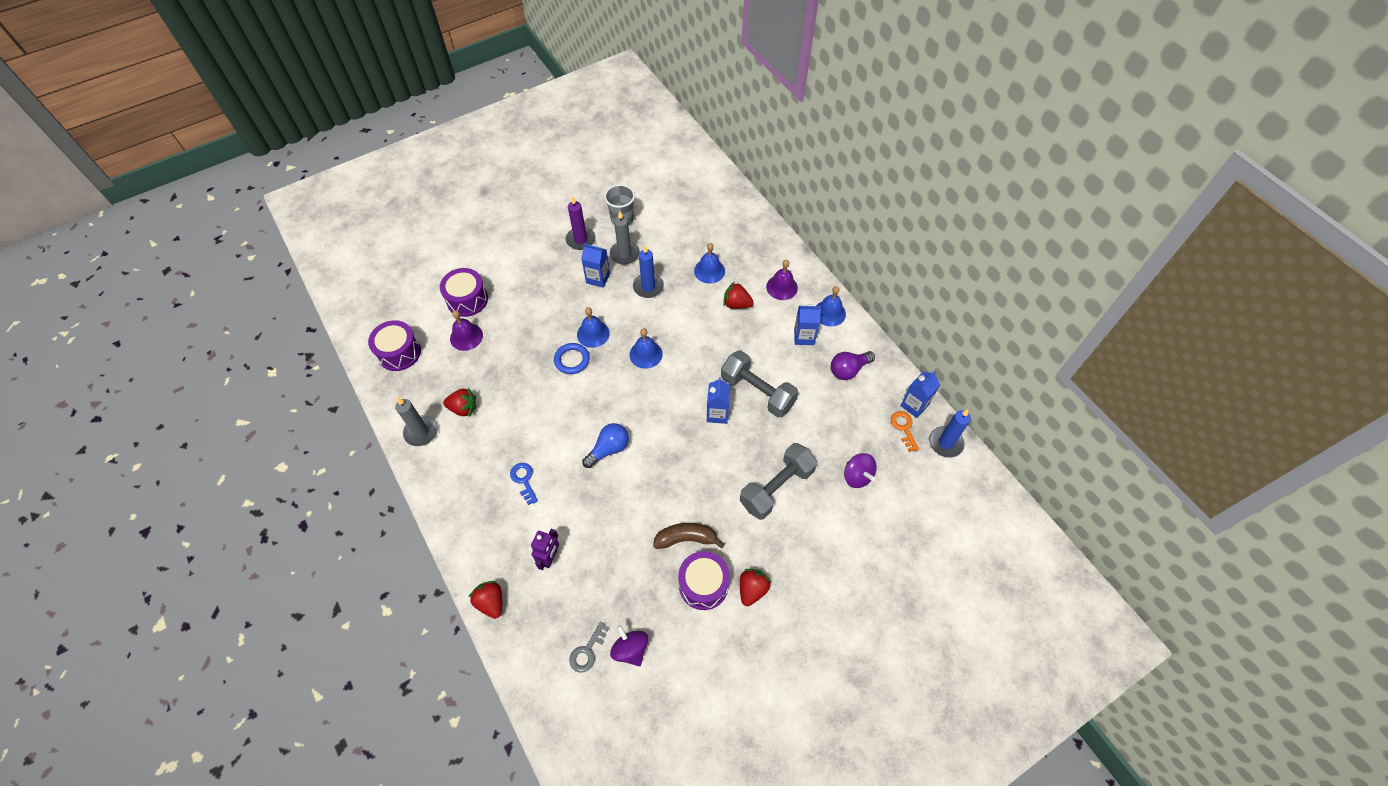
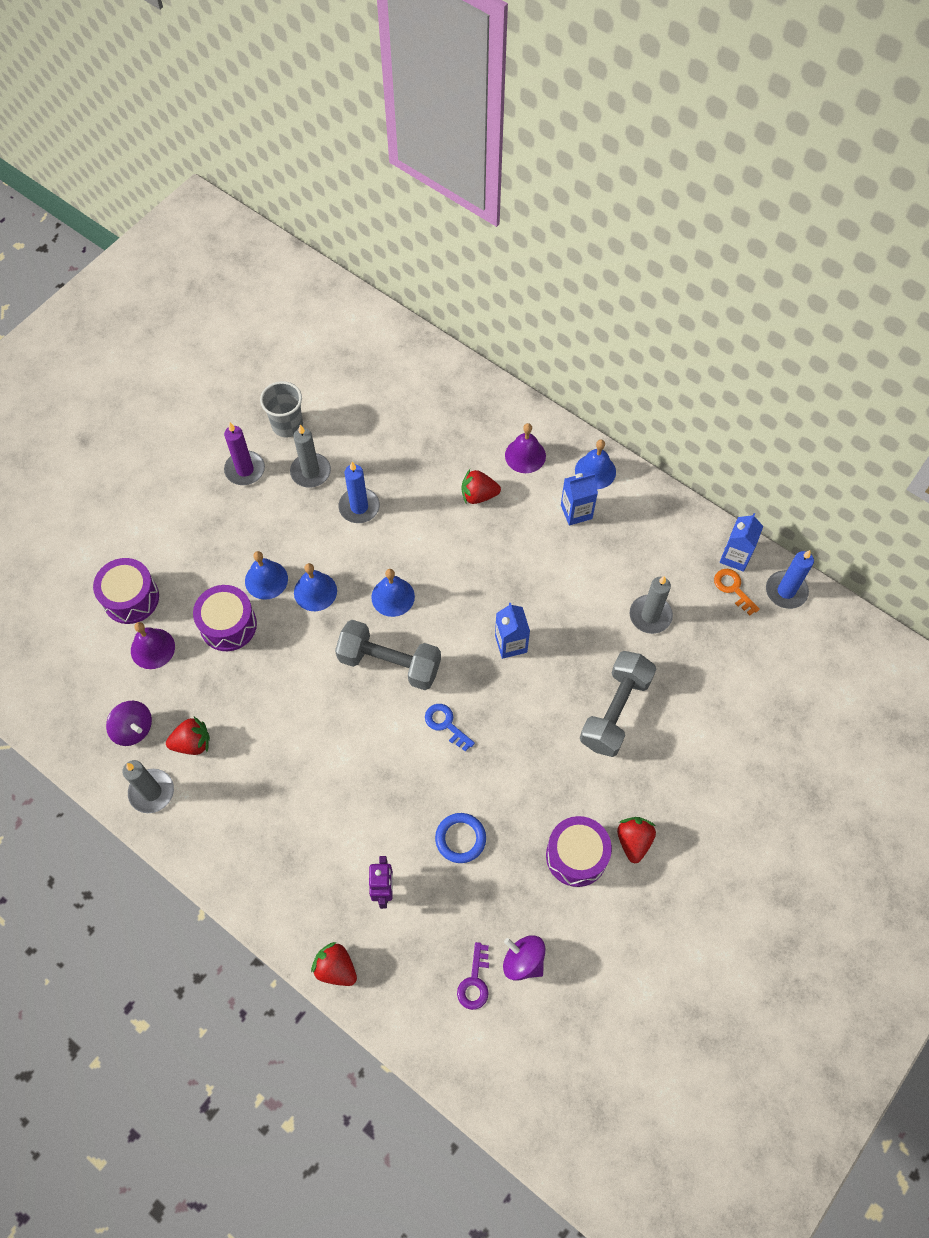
camera: 20 degrees left, 5 degrees up
purple drum [368,320,421,371] -> purple drum moved to [193,585,257,651]
blue key [510,463,538,505] -> blue key moved to [425,704,475,752]
blue ring [554,343,590,374] -> blue ring moved to [435,813,486,863]
grey key [569,622,609,673] -> purple key [457,942,489,1010]
blue carton [581,244,610,288] -> none
blue light bulb [582,423,629,468] -> none
brown banana [653,523,724,549] -> none
blue bell [694,243,725,284] -> blue bell moved to [245,551,288,600]
grey dumbbell [721,350,798,417] -> grey dumbbell moved to [335,620,441,690]
purple light bulb [831,351,875,380] -> none
purple spinning top [844,453,877,488] -> purple spinning top moved to [106,701,152,746]
none -> grey candle [630,576,673,634]

